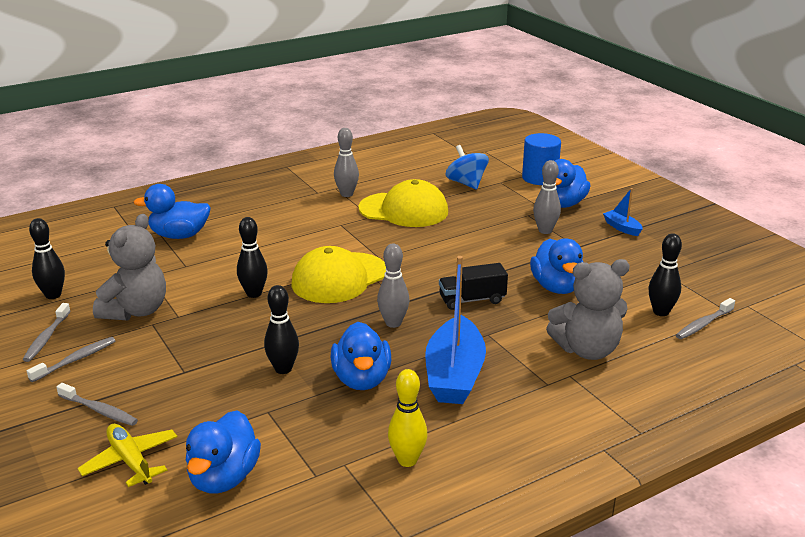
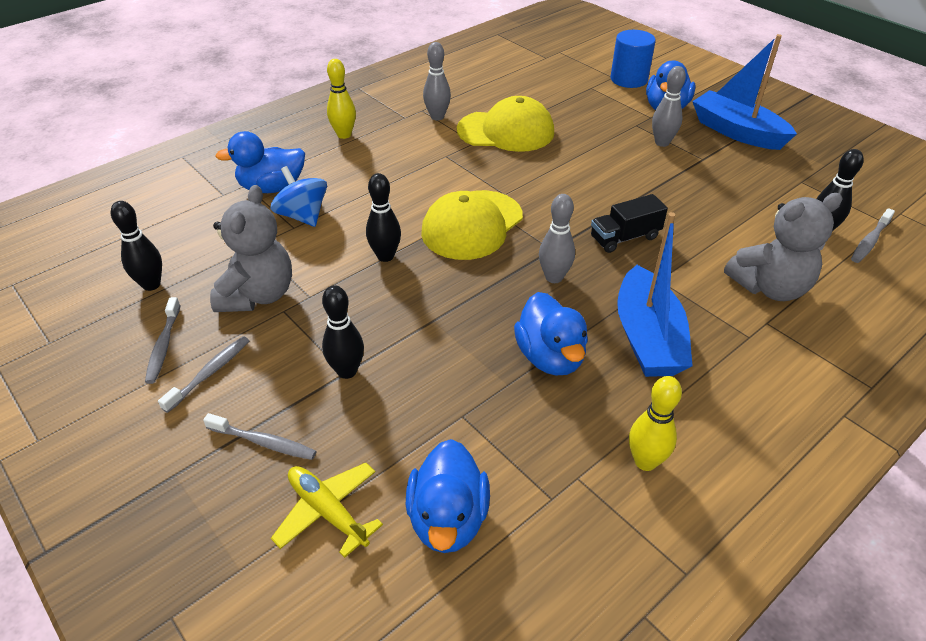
camera: 10 degrees left, 15 degrees up
black bowling pin [264,285,299,374] -> black bowling pin moved to [322,285,364,379]
blue spinning top [446,145,489,190] -> blue spinning top moved to [271,166,327,227]
blue duck [530,239,583,294] -> none
blue boat [603,188,643,236] -> blue boat [692,34,797,150], size x2.15
none -> yellow bowling pin [327,59,356,139]

